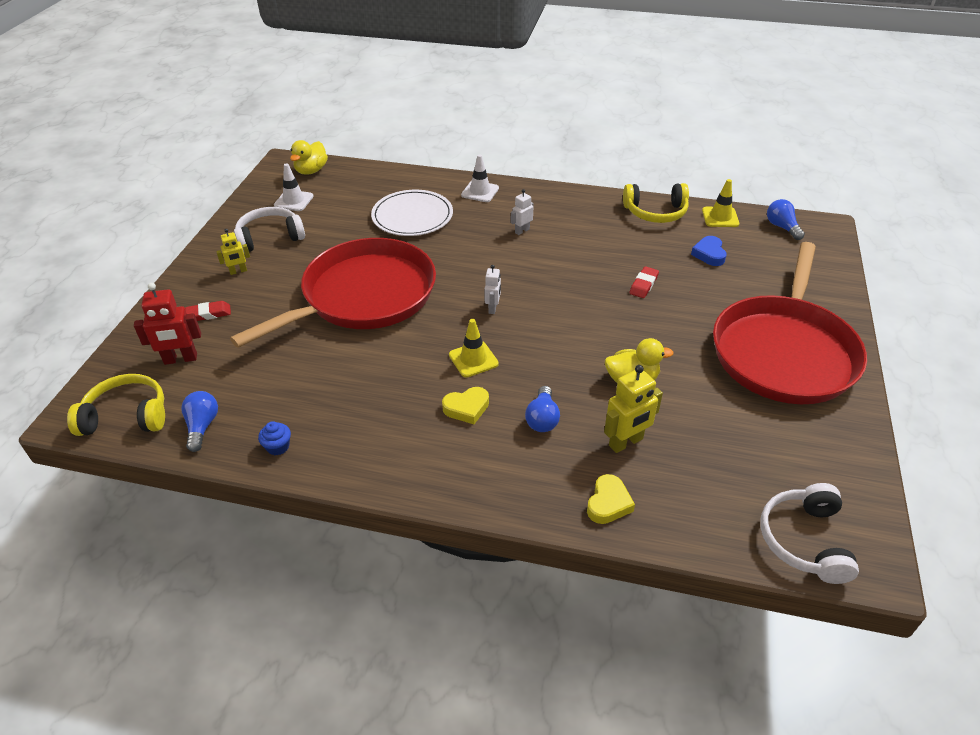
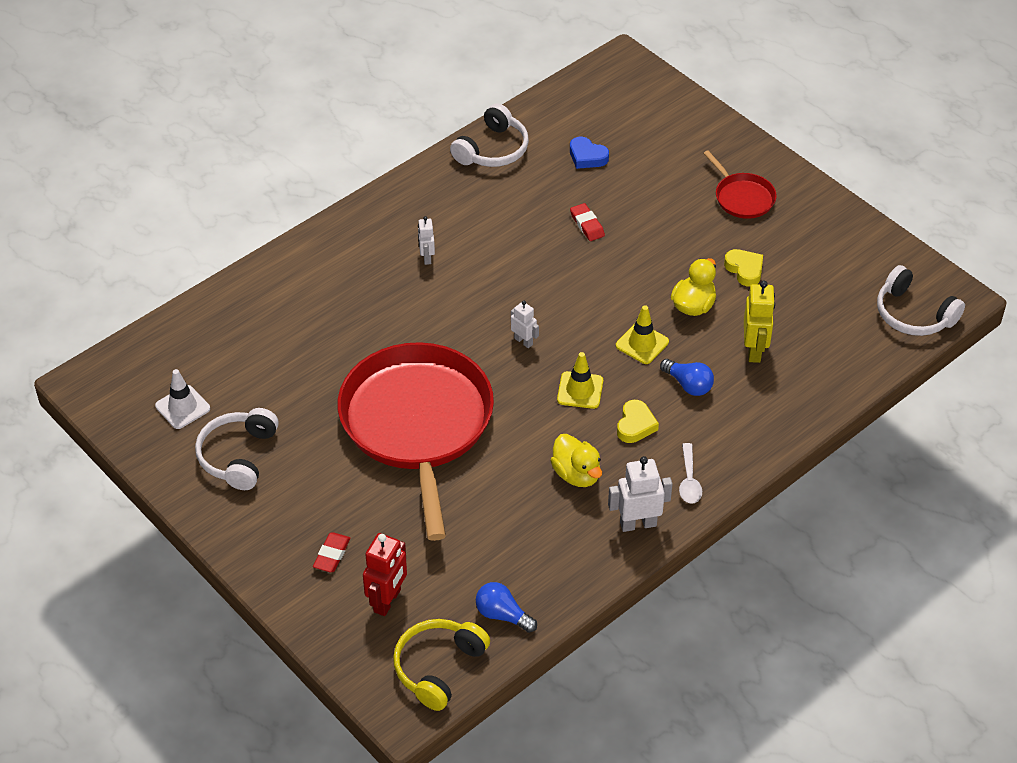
camera: 55 degrees left, 5 degrees up
yellow robot [216,229,250,275] -> none
blue cupcake [258,421,291,456] -> none
yellow duck [290,140,328,175] -> yellow duck moved to [550,434,602,487]
white plate [371,190,453,236] -> none
white traffic cone [461,154,499,202] -> none
yellow heart [587,474,635,524] -> yellow heart moved to [724,249,763,286]
yellow headphones [623,183,689,223] -> white headphones [450,103,529,167]
yellow traffic cone [702,179,740,227] -> yellow traffic cone moved to [616,305,669,364]
red pan [713,242,867,404] -> red pan [703,151,777,219], size x0.43
blue light bulb [767,199,805,240] -> none
none -> white robot [608,456,673,532]
none -> white spoon [679,443,702,504]

